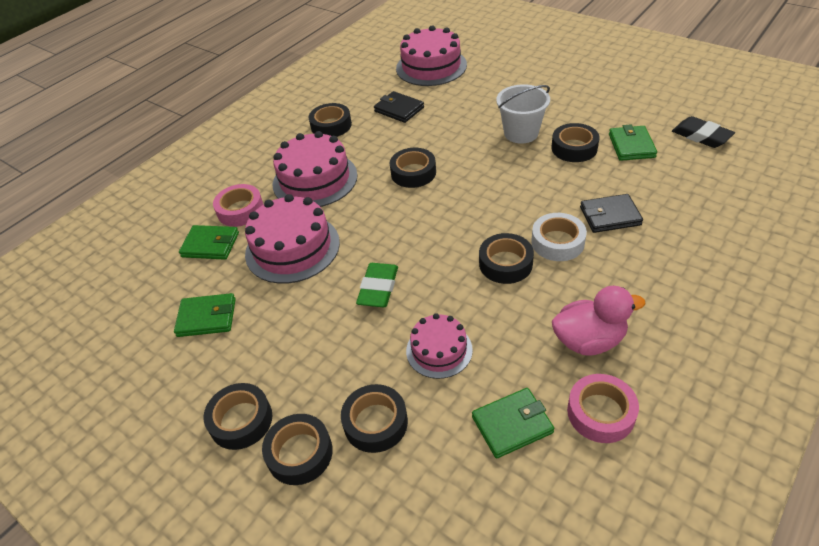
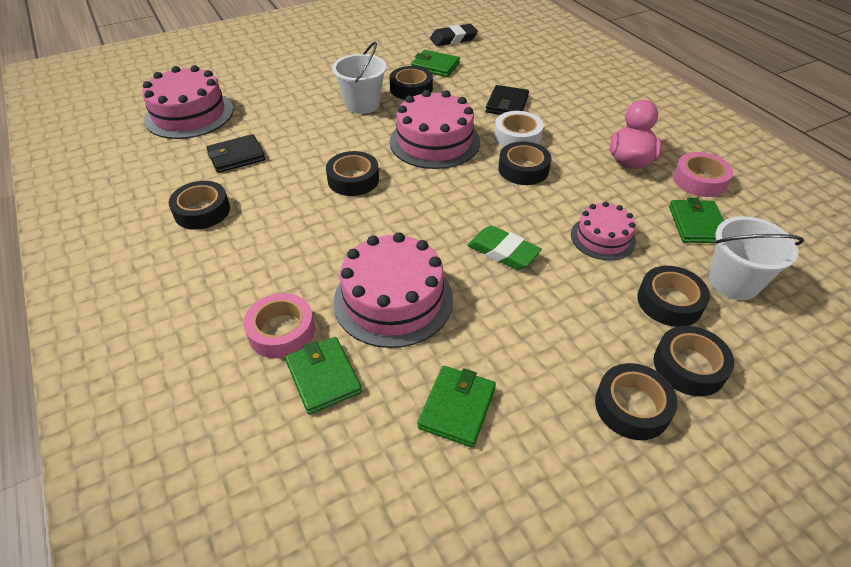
camera: 70 degrees left, 0 degrees up
green wallet [179,225,239,260] -> green wallet turned 60 degrees counterclockwise [285,337,362,414]
pink cake [273,131,358,207] -> pink cake moved to [390,90,480,169]
none -> white bucket [709,216,804,300]

